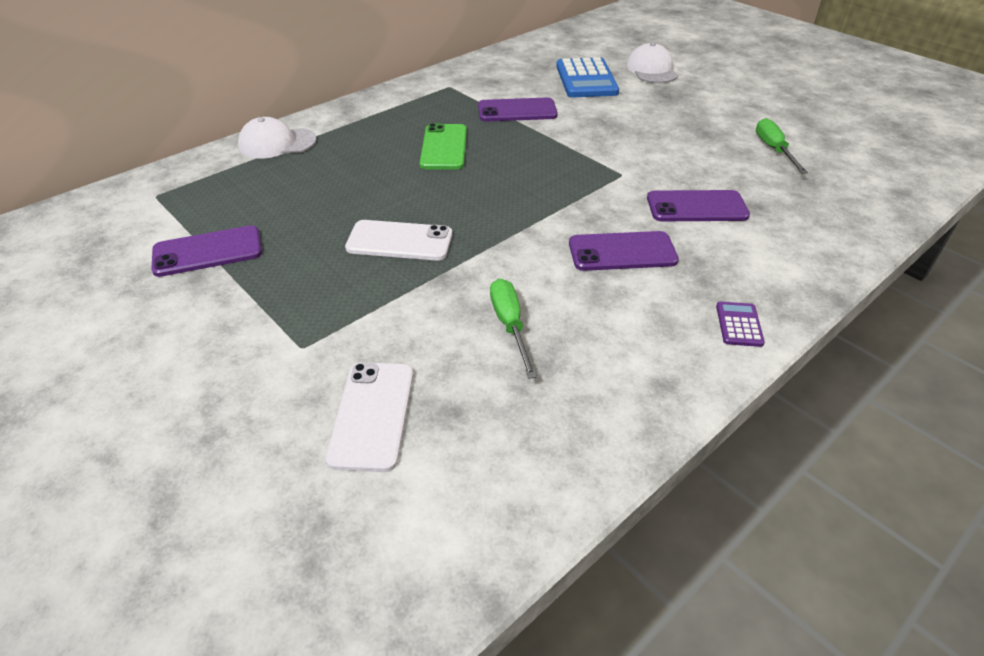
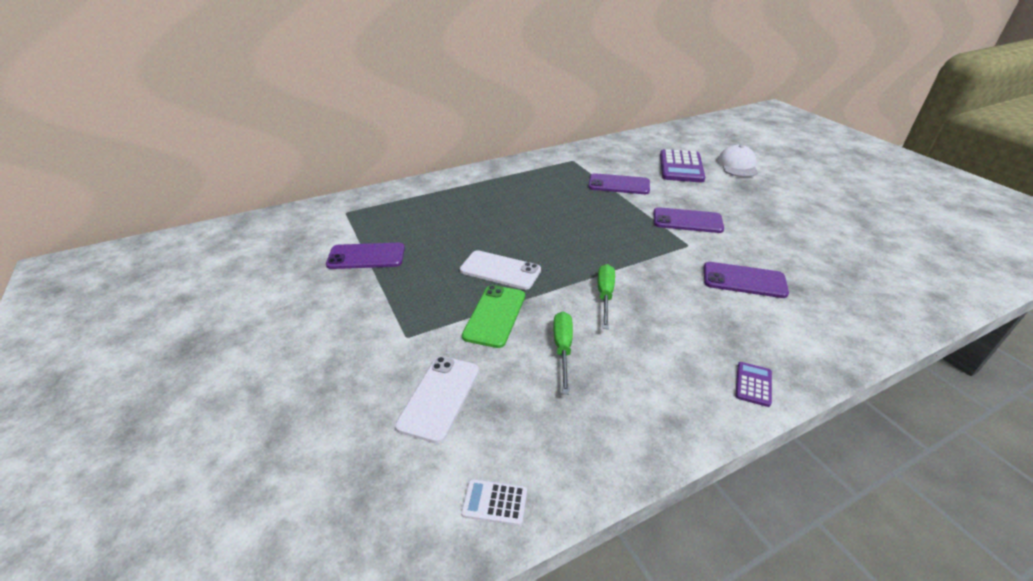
camera: 15 degrees right, 5 degrees down
white cap [238,117,317,158] -> none
green phone [420,123,467,170] -> green phone moved to [462,285,525,348]
blue calculator [556,57,619,97] -> purple calculator [660,149,705,182]
purple phone [569,231,679,271] -> purple phone moved to [654,207,724,233]
green screwdriver [756,118,808,174] -> green screwdriver moved to [598,264,615,329]
none -> white calculator [461,479,527,526]

